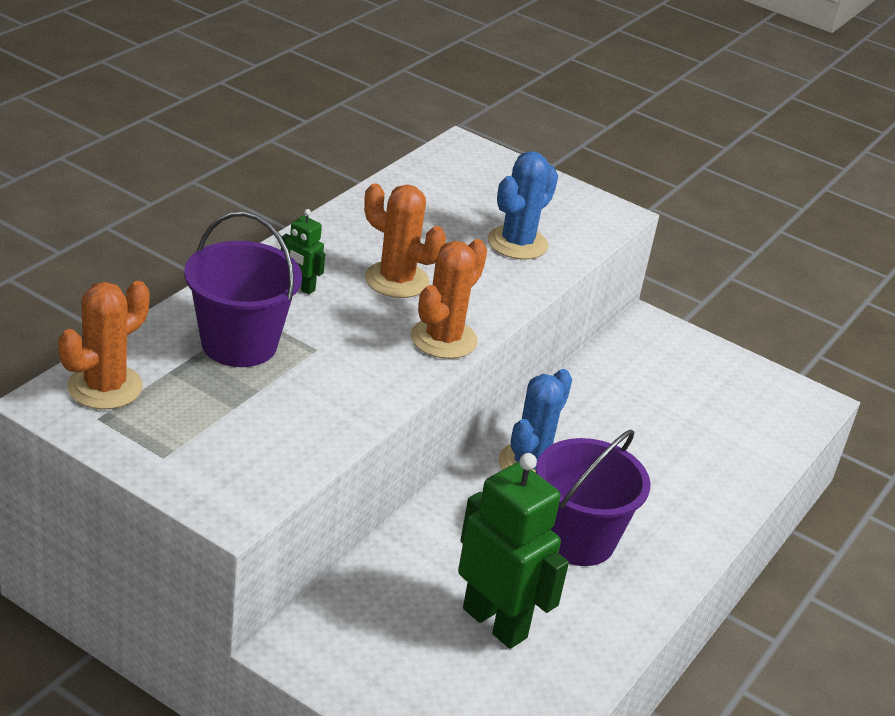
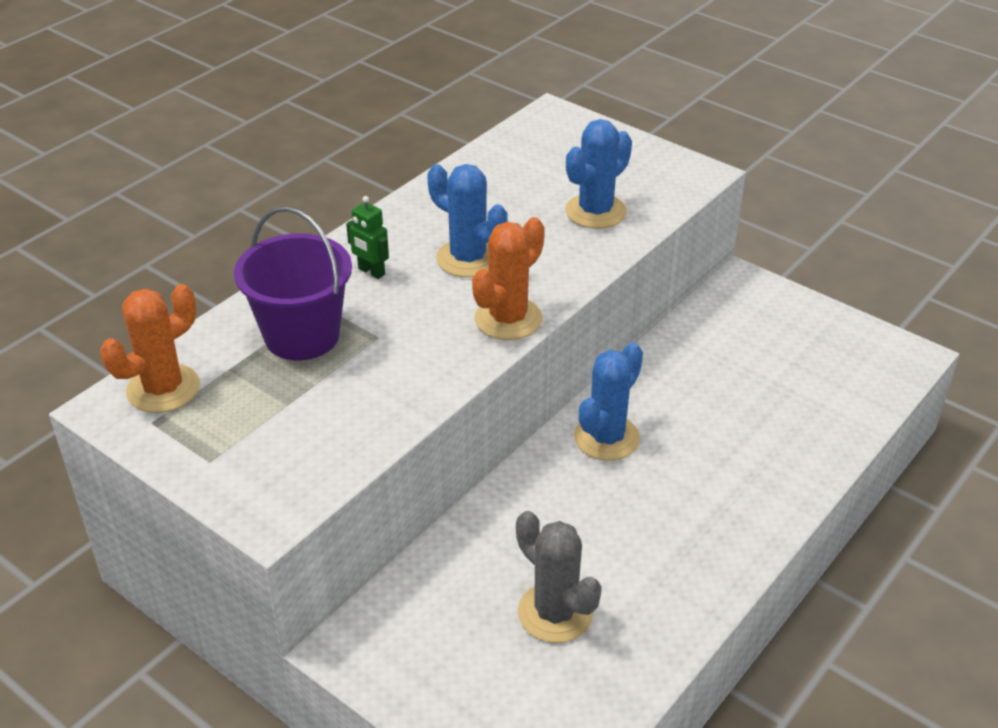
camera: 10 degrees right, 5 degrees up
orange cactus [364,183,446,298] -> blue cactus [427,164,508,277]
green robot [458,453,569,649] -> grey cactus [516,511,602,643]
purple bucket [536,430,650,566] -> none

